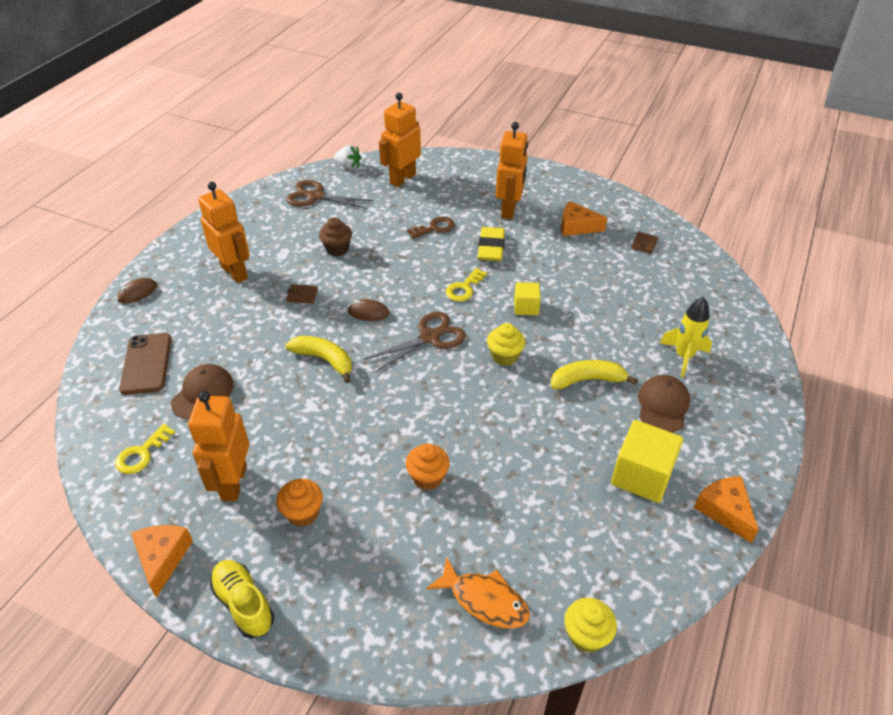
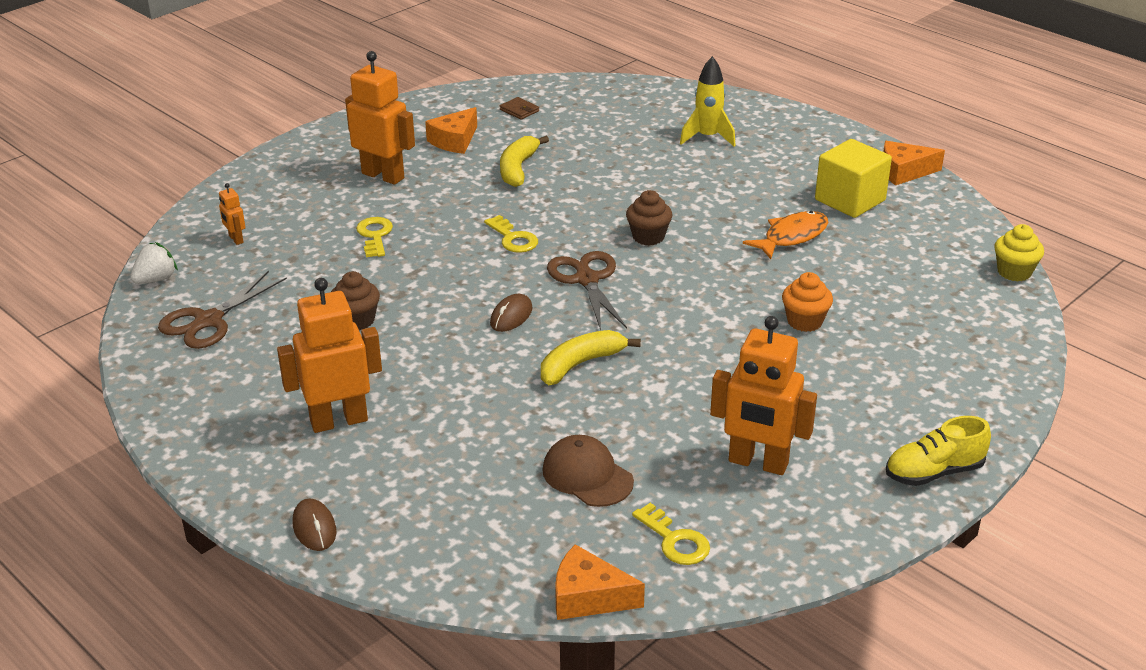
camera: 70 degrees left, 10 degrees down
brown phone [119,333,171,395] -> none
orange cheese [131,525,193,598] -> orange cheese moved to [555,544,645,620]
orange cupcake [276,479,323,527] -> none
brown wallet [286,284,318,304] -> none
orange robot [379,93,421,187] -> orange robot [219,183,245,245], size x0.45
brown key [407,217,455,239] -> yellow key [356,217,393,257]
orange fish [426,557,530,628] -> orange fish moved to [743,211,828,259]
yellow eraser [478,227,505,261] -> none
yellow cupcake [487,323,525,366] -> brown cupcake [626,190,672,245]
yellow cube [514,282,541,315] -> none
yellow banana [551,360,638,389] -> yellow banana moved to [500,136,549,187]
brown cap [638,375,690,432] -> none

